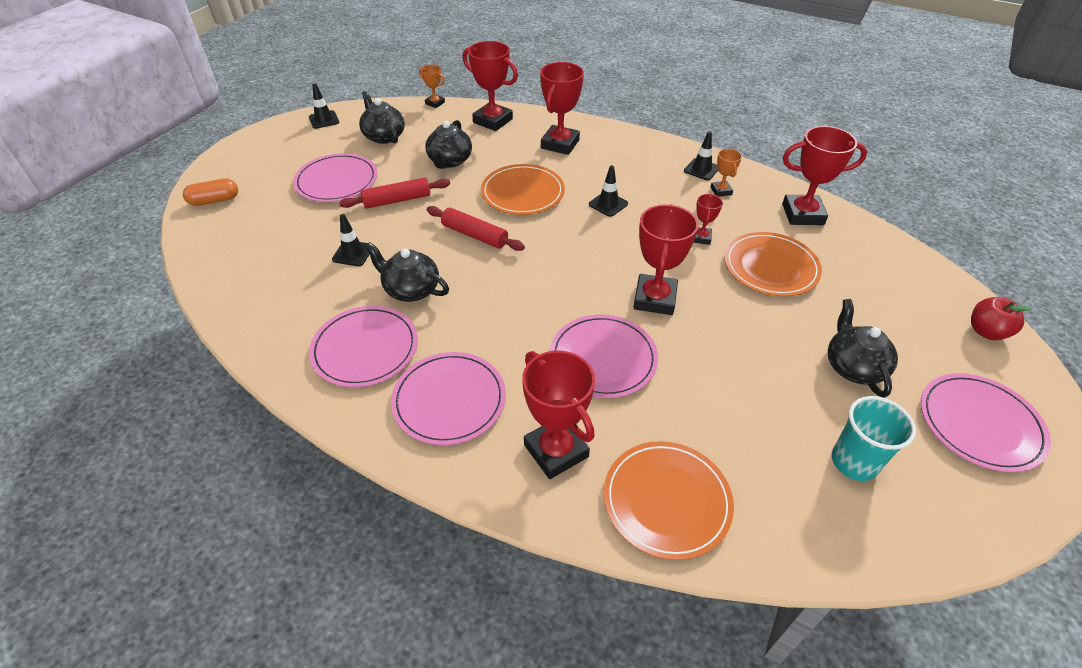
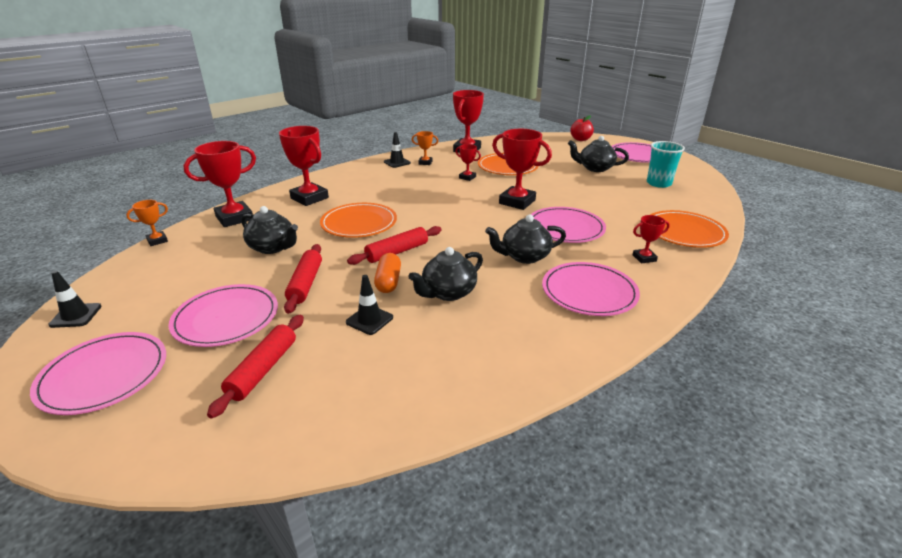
camera: 70 degrees left, 15 degrees down
orange capsule [183,178,238,206] -> orange capsule moved to [374,253,401,293]
pink plate [309,306,418,387] -> pink plate moved to [30,332,166,415]
black teapot [359,91,405,144] -> black teapot moved to [485,214,566,264]
red trophy [522,351,595,479] -> red trophy [633,215,670,263], size x0.51
black traffic cone [589,165,628,217] -> none
none -> red rolling pin [207,315,304,419]

